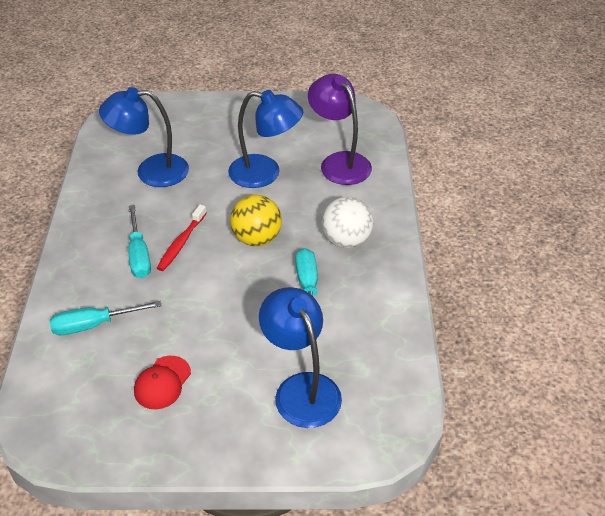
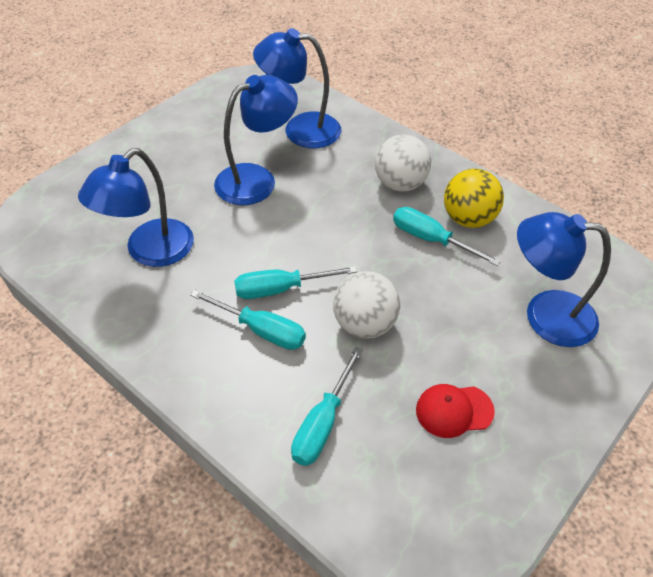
camera: 50 degrees left, 5 degrees up
red cap [134,356,191,409] -> red cap turned 105 degrees clockwise [416,384,495,438]
red toothbrush [157,204,206,271] -> turquoise screwdriver [234,266,357,299]
yellow ball [230,195,282,246] -> yellow ball moved to [444,169,504,228]
purple lamp [308,74,372,185] -> blue lamp [253,28,341,148]
none -> white ball [333,271,400,339]

